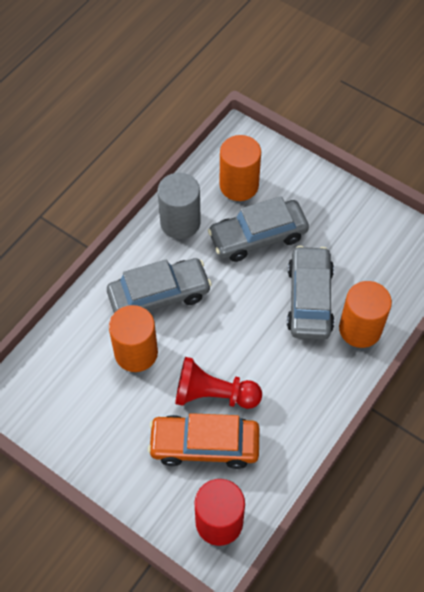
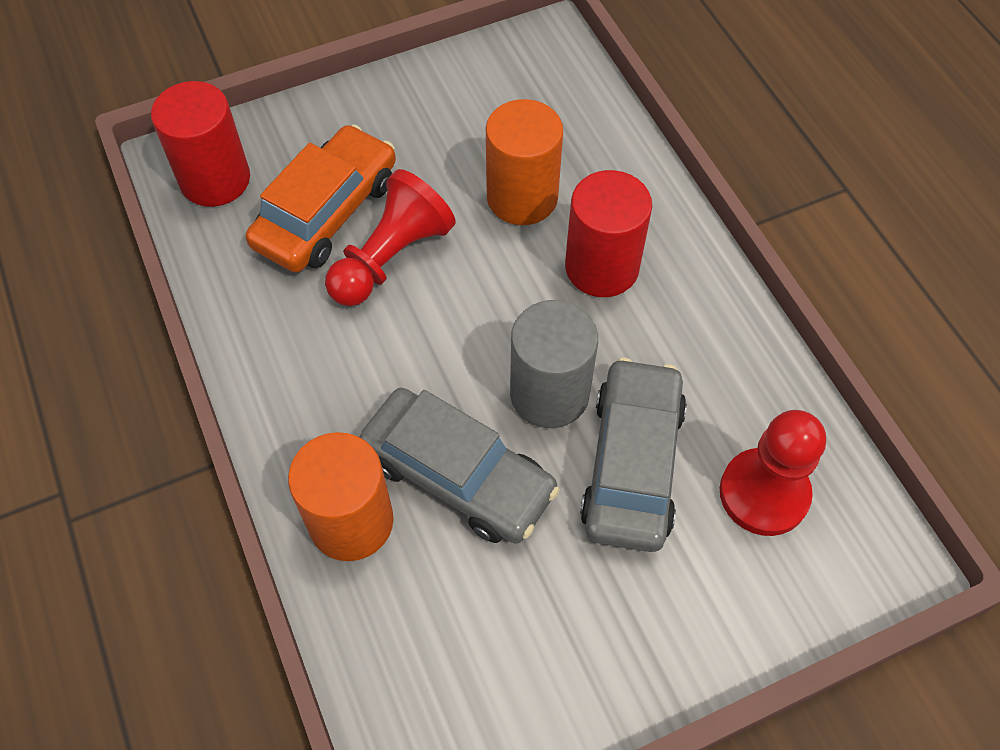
camera: 120 degrees right, 0 degrees up
grey car [107,258,212,313] -> red cylinder [565,170,652,297]
grey cylinder [158,173,201,239] -> grey cylinder moved to [510,300,598,428]
orange cylinder [219,135,261,201] -> red pawn [720,410,826,536]

